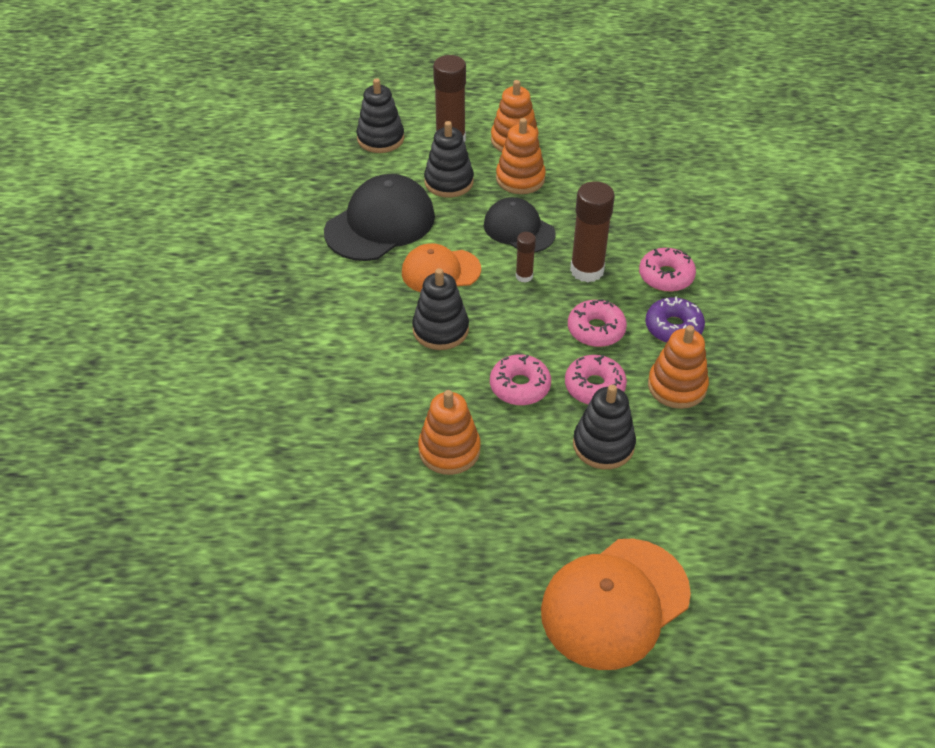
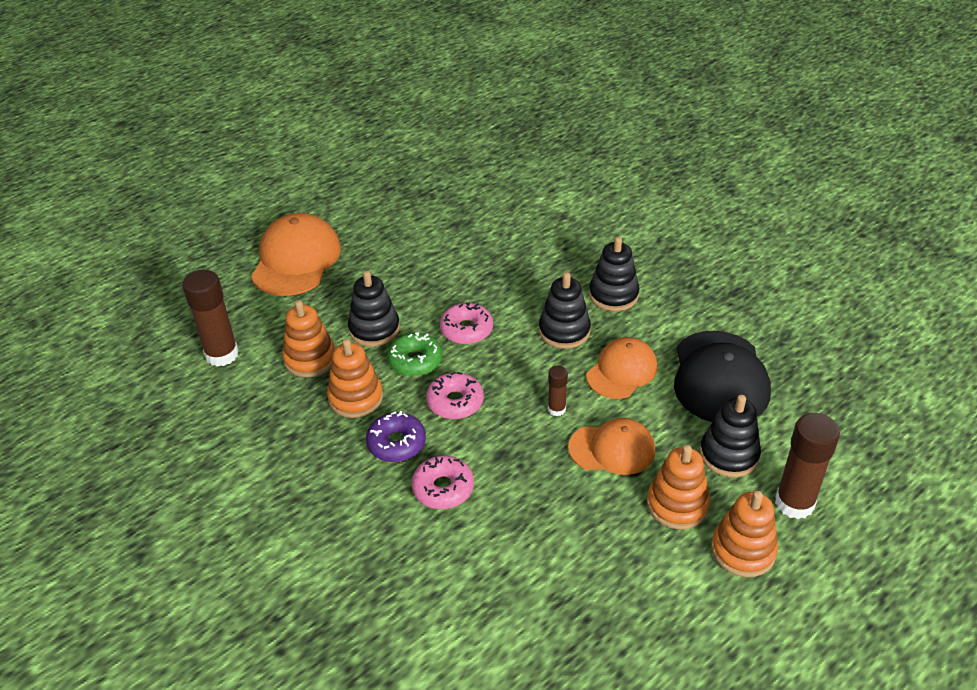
camera: 140 degrees right, 5 degrees down
black stacking toy [356,78,404,153] -> black stacking toy moved to [589,237,639,311]
orange stacking toy [418,390,481,475] -> orange stacking toy moved to [282,300,335,377]
black cap [484,197,556,252] -> orange cap [568,418,655,475]
pink donut [565,355,627,404] -> green donut [387,332,443,376]
brown glue stick [570,181,615,283] -> brown glue stick moved to [182,270,239,367]

